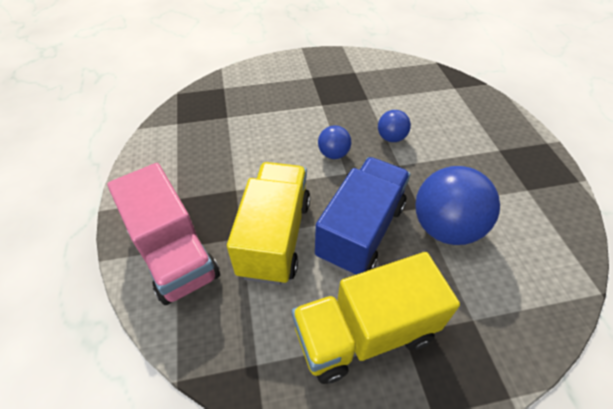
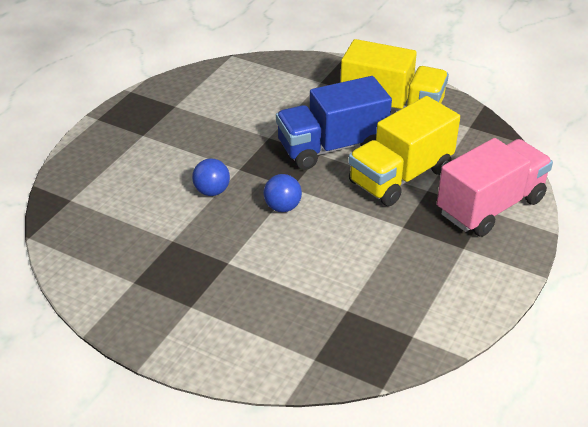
camera: 140 degrees left, 10 degrees down
pink truck [107,163,220,305] -> pink truck turned 45 degrees clockwise [437,138,553,237]
blue ball [415,166,500,245] -> none

